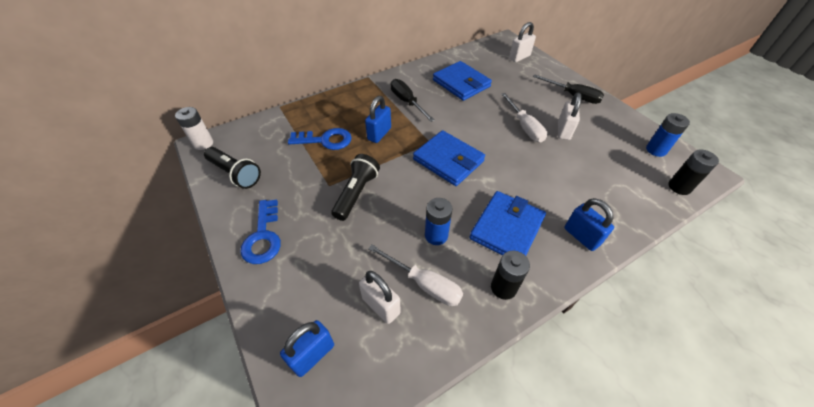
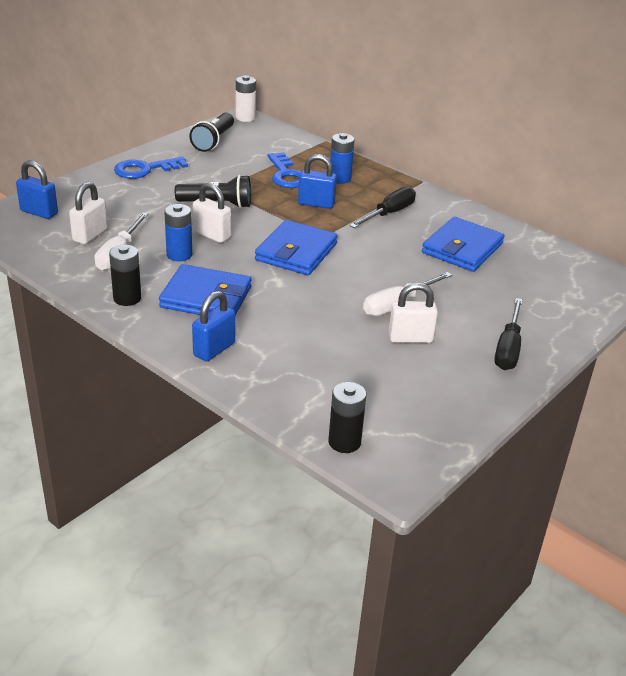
camera: 70 degrees right, 15 degrees down
white padlock [509,22,536,62] -> white padlock moved to [193,182,231,243]
blue battery [646,113,690,157] -> blue battery moved to [330,133,355,184]

